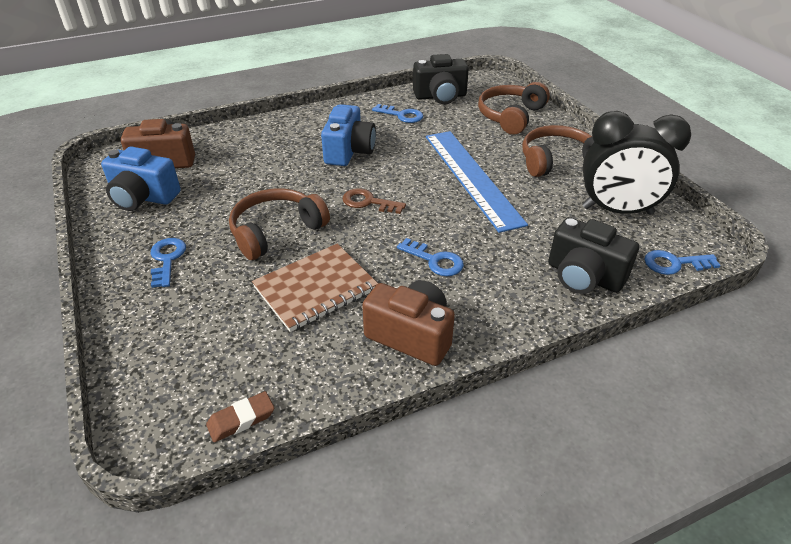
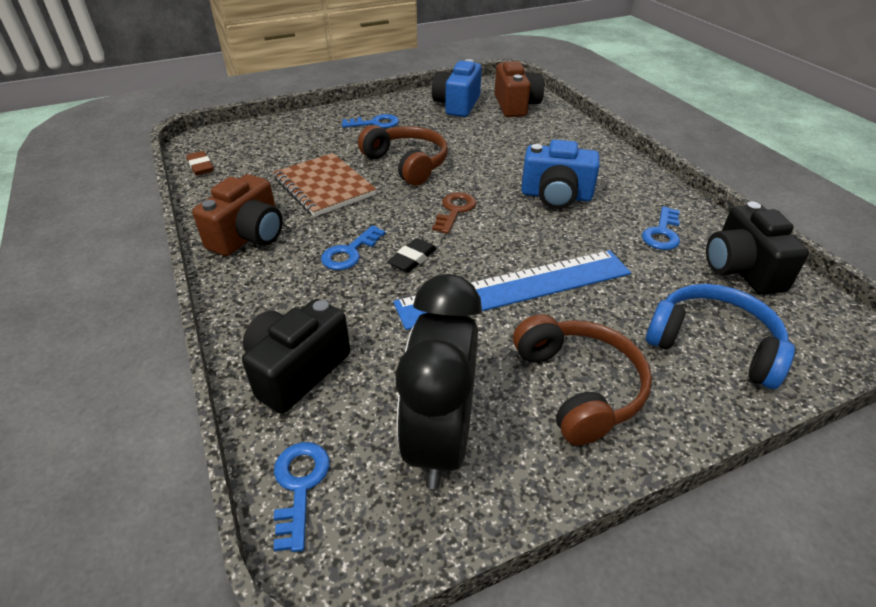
camera: 90 degrees right, 0 degrees up
brown headphones [478,82,550,135] -> blue headphones [646,284,795,389]
none -> black eraser [387,238,437,273]

